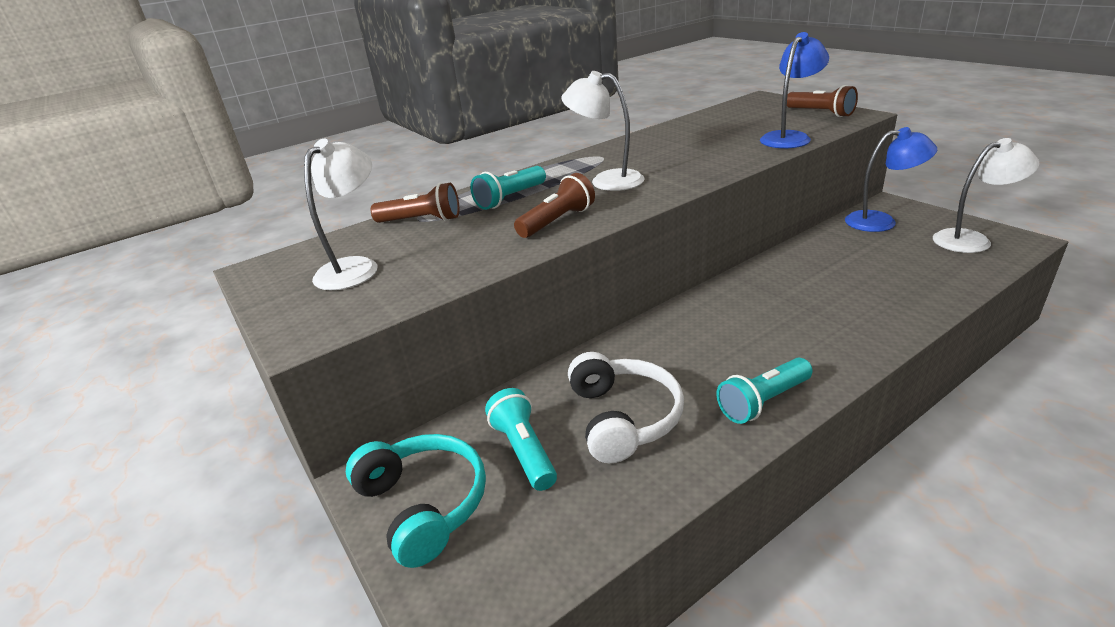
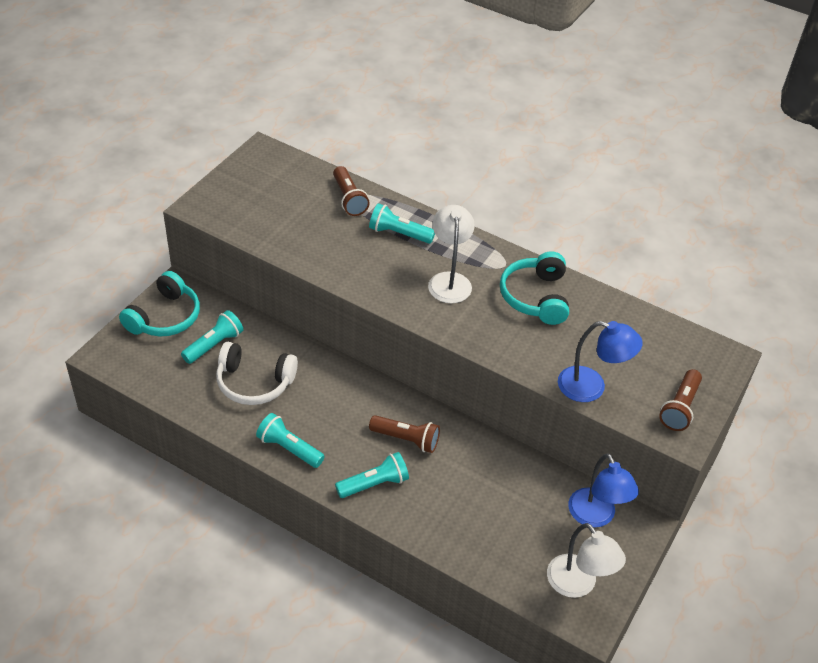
camera: 60 degrees right, 15 degrees up
white lamp [304,139,377,290] -> none
brown flashlight [514,173,595,238] -> brown flashlight moved to [369,415,440,453]
white headphones [568,352,684,463] -> white headphones turned 45 degrees clockwise [216,342,298,405]
none -> turquoise flashlight [335,452,409,498]
none -> turquoise headphones [500,252,569,325]

